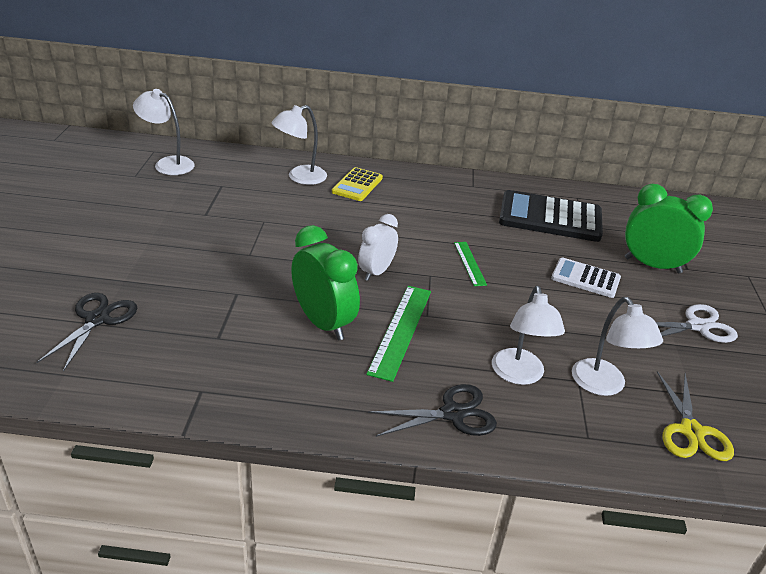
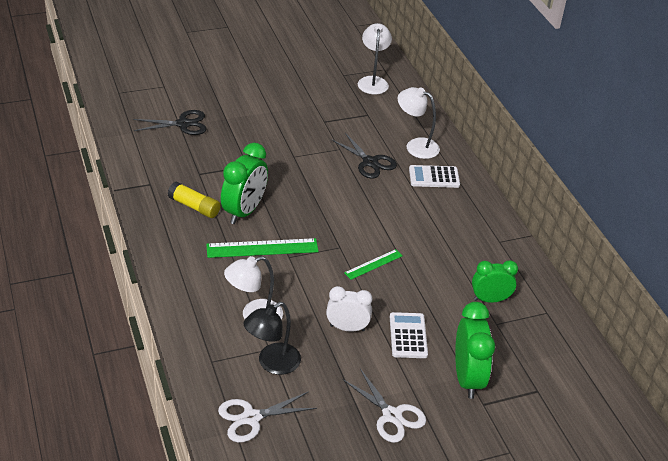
camera: 65 degrees right, 5 degrees up
yellow calculator [332,167,383,201] -> white calculator [409,165,460,188]
white clock [358,214,398,281] -> white clock moved to [326,286,372,332]
black scissors [368,384,497,437] -> black scissors moved to [331,133,397,179]
black calculator [499,190,603,242] -> green clock [472,260,518,303]
white lamp [572,297,663,396] -> black lamp [243,302,301,375]
yellow scissors [657,371,734,461] -> white scissors [218,391,317,442]
none -> yellow glue stick [167,182,221,218]

